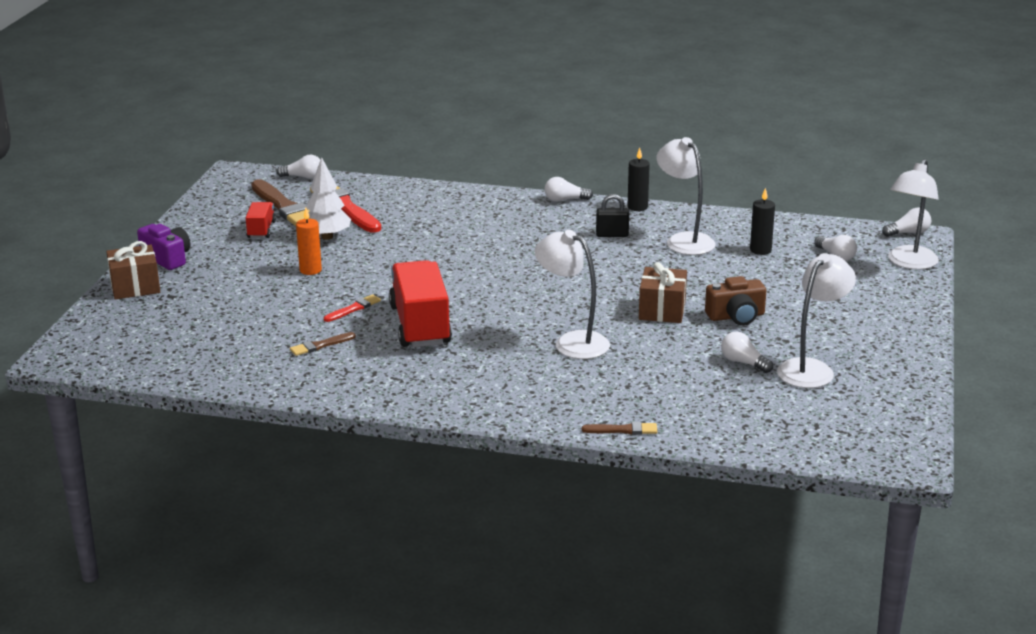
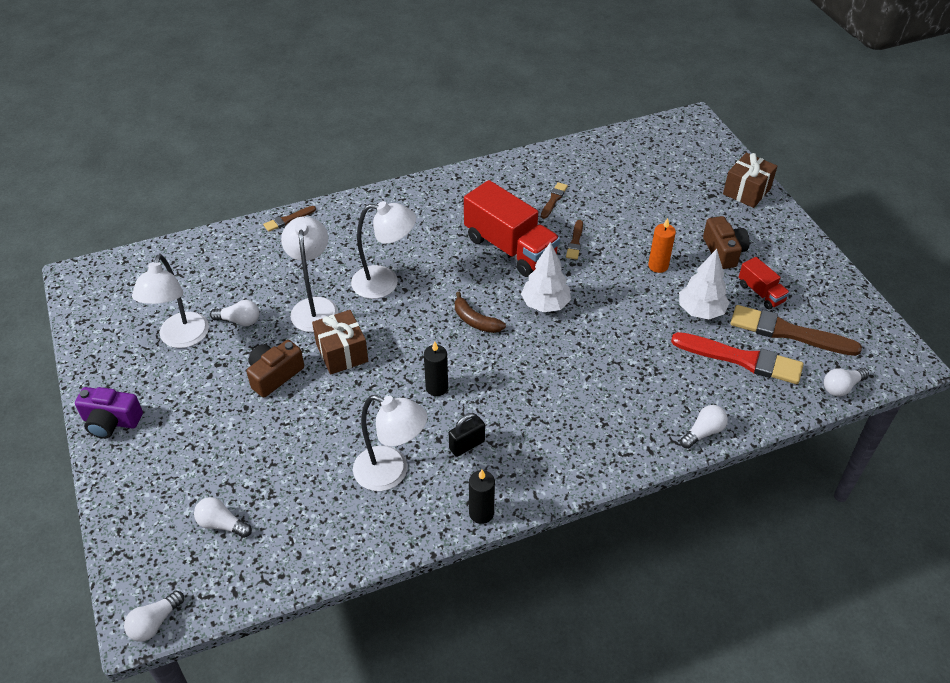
camera: 145 degrees right, 20 degrees up
purple camera [137,224,190,270] -> purple camera moved to [75,387,143,439]
red brush [324,294,381,322] -> brown brush [566,220,583,260]
white light bulb [544,177,593,202] -> white light bulb moved to [680,405,728,449]
black candle [750,188,775,255] -> black candle moved to [424,341,448,396]
white lamp [888,159,939,270] -> white lamp moved to [281,216,339,332]
none -> brown banana [455,292,506,333]
none -> white tree [521,242,571,312]
none -> brown camera [703,216,750,269]

